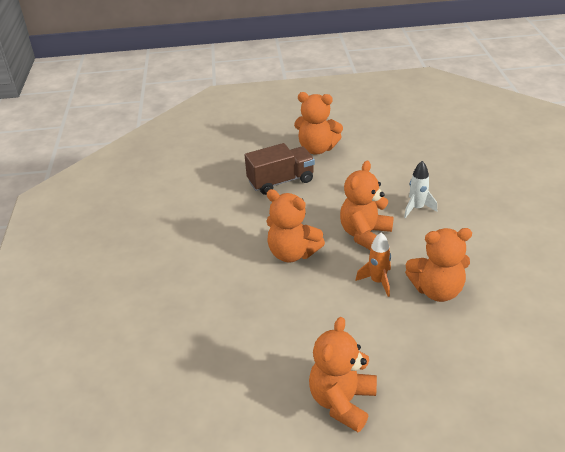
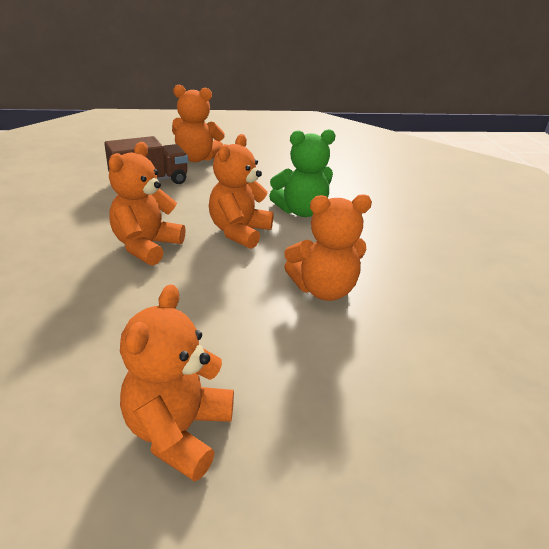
camera: 10 degrees left, 5 degrees down
orange teddy bear [266,189,325,262] -> orange teddy bear turned 90 degrees clockwise [109,142,185,265]
orange rocket [356,232,391,297] -> none
white rocket [404,161,437,218] -> green teddy bear [269,129,336,217]

